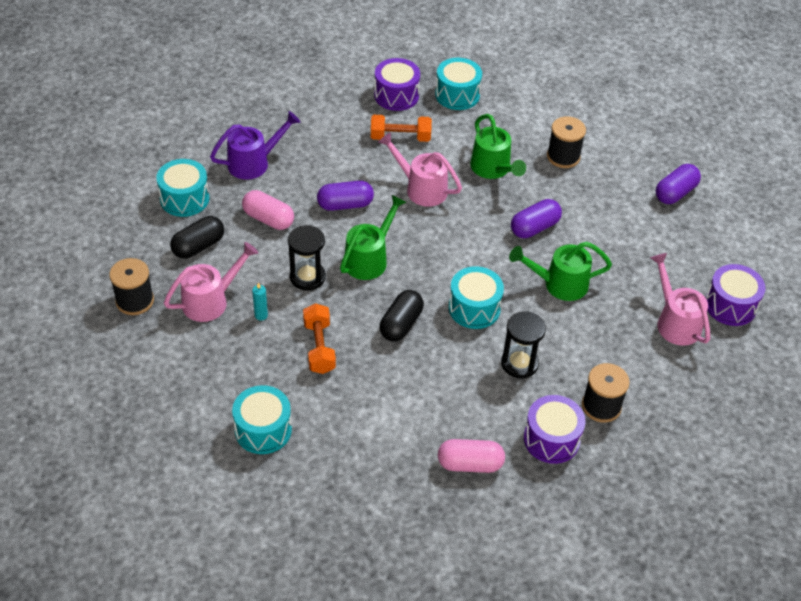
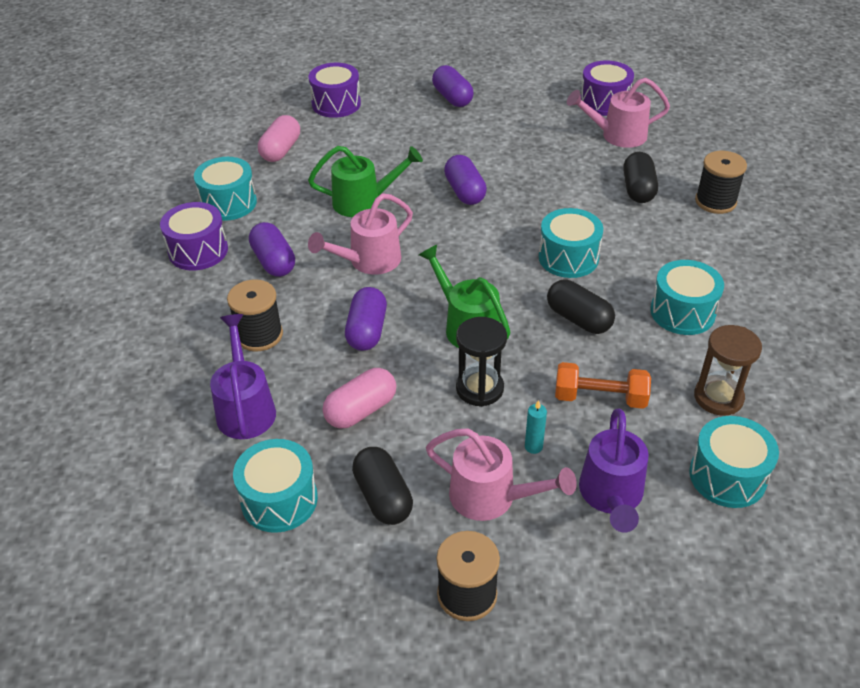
camera: 70 degrees left, 5 degrees down
pink watering can [164,242,258,322] -> pink watering can turned 135 degrees clockwise [426,428,577,521]
orange dumbbell [371,115,432,142] -> purple capsule [249,222,295,277]
pink capsule [438,439,505,473] -> pink capsule moved to [258,115,300,162]
black hourglass [501,311,546,378] -> none
green watering can [509,242,612,301] -> none
purple drum [524,395,586,464] -> purple drum moved to [309,63,361,118]
black spool [547,116,586,168] -> black spool moved to [227,279,283,352]
none -> purple watering can [579,408,648,533]
none -> black capsule [623,152,658,203]
none -> turquoise drum [650,260,724,335]
none -> brown hourglass [694,325,762,416]

